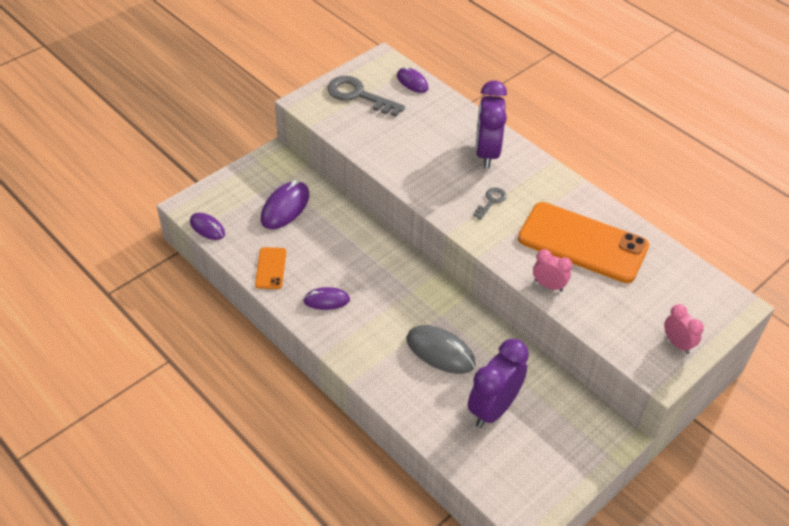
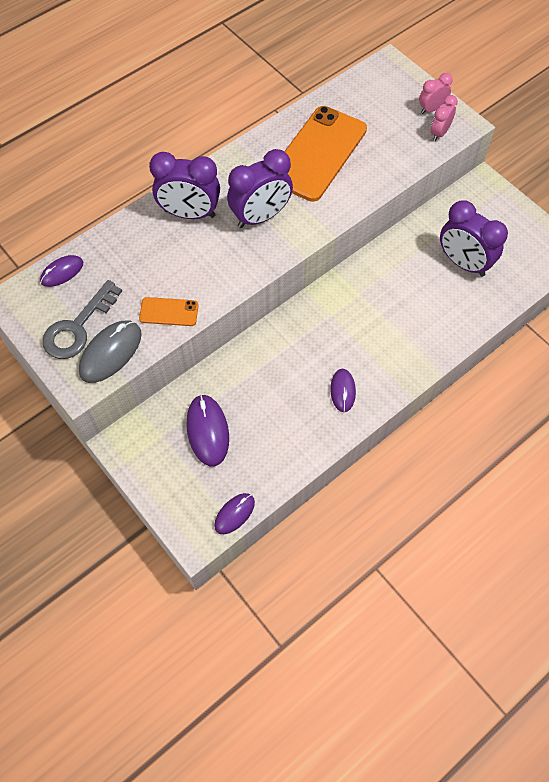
camera: 85 degrees left, 15 degrees up
orange phone [255,247,286,289] -> orange phone moved to [139,297,199,326]
purple mouse [261,180,309,229] -> purple mouse turned 45 degrees clockwise [186,395,229,467]
grey mouse [406,325,476,374] -> grey mouse moved to [79,321,142,383]
grey key [473,188,507,220] -> purple clock [227,149,293,228]
pink clock [533,249,572,292] -> pink clock moved to [431,95,458,141]

